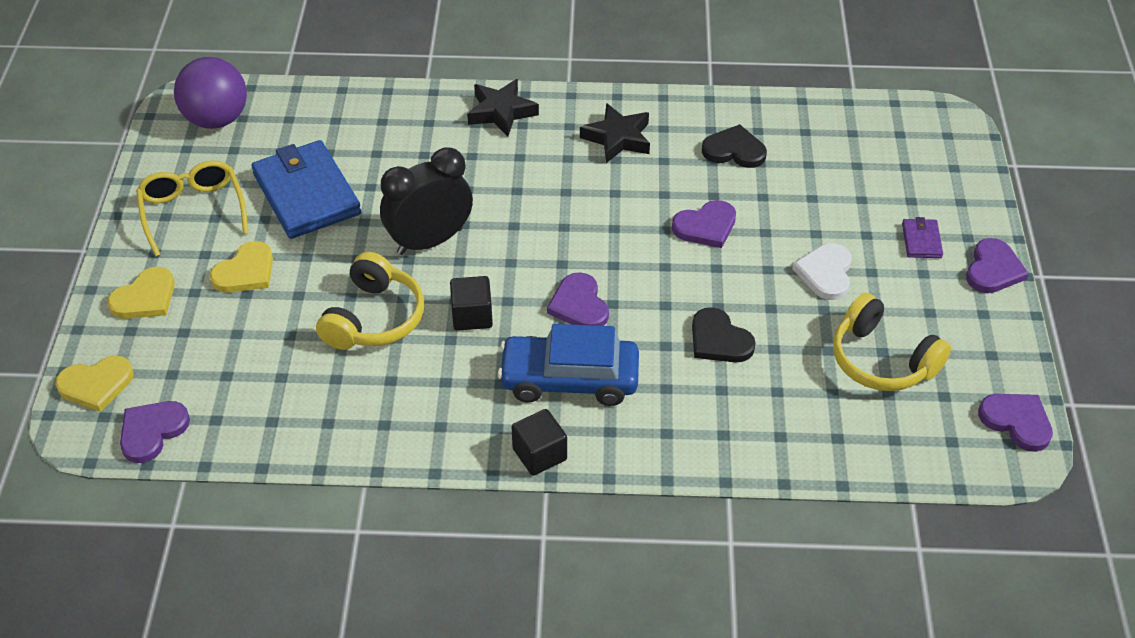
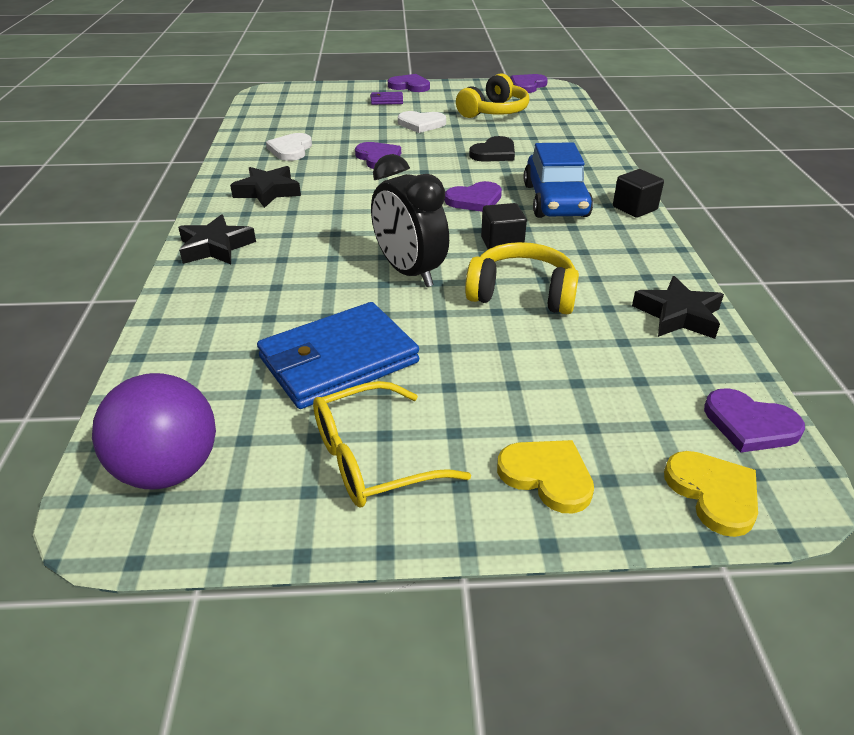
camera: 95 degrees left, 10 degrees down
yellow heart [210,241,273,293] -> none
black heart [702,124,767,168] -> white heart [266,133,312,161]
none -> black star [632,276,724,339]

